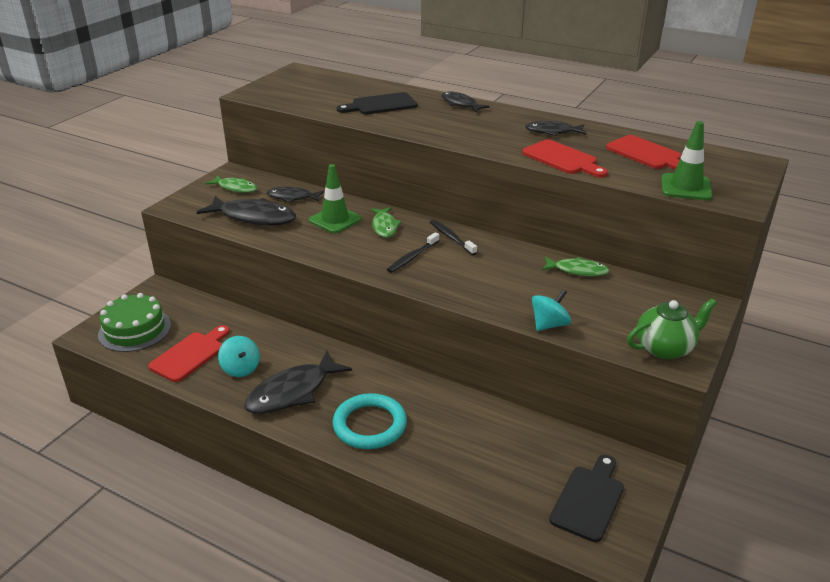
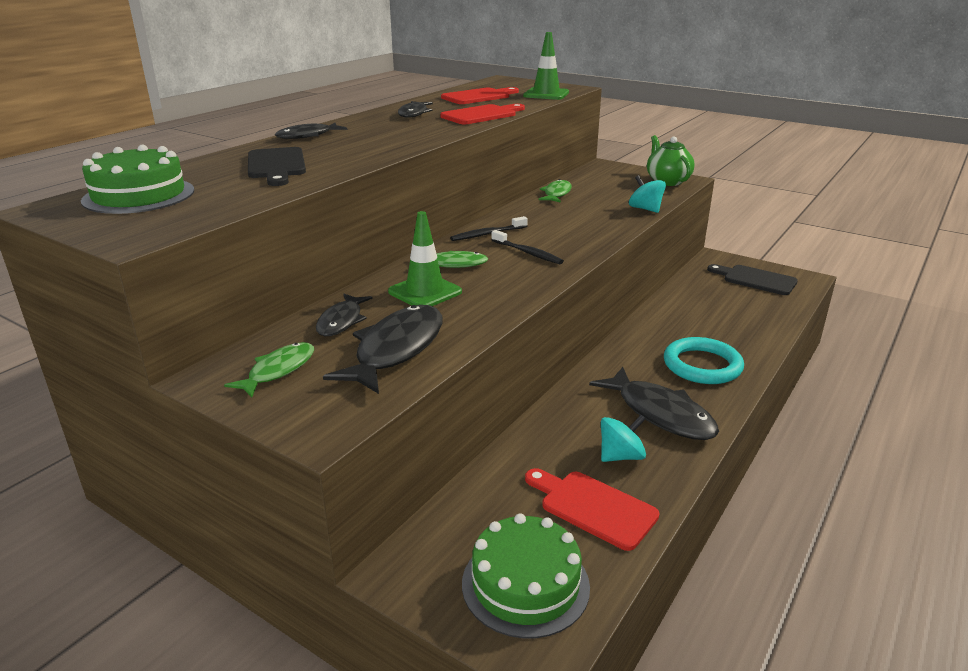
camera: 85 degrees left, 5 degrees down
none -> green cake [81,145,194,214]

